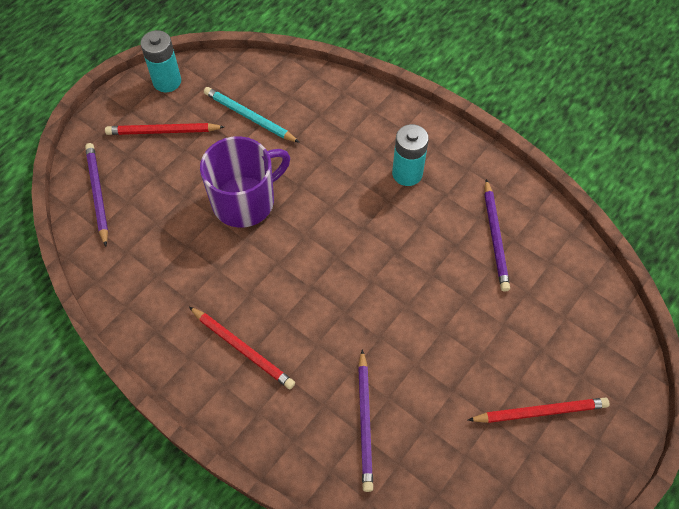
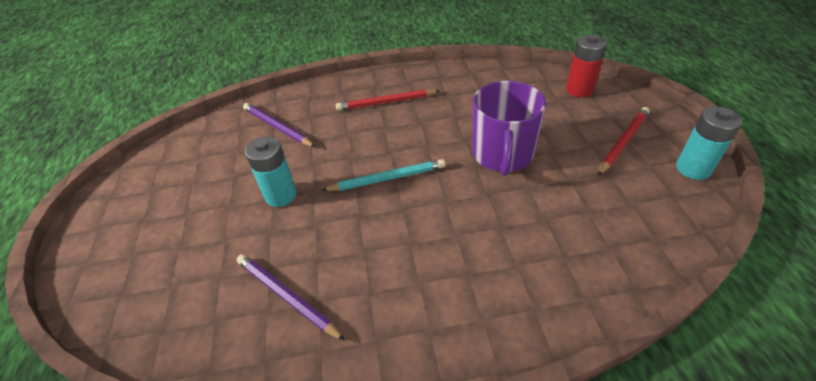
camera: 135 degrees right, 15 degrees down
purple pencil [85,143,108,246] -> red battery [566,34,607,97]
turquoise pencil [204,87,300,143] -> turquoise pencil moved to [322,159,446,191]
turquoise battery [392,124,429,186] -> turquoise battery moved to [245,136,297,207]
red pencil [468,397,610,423] -> none

